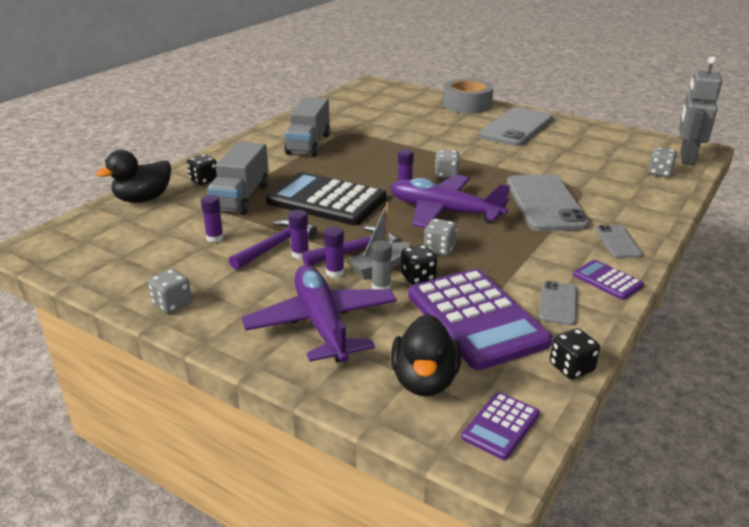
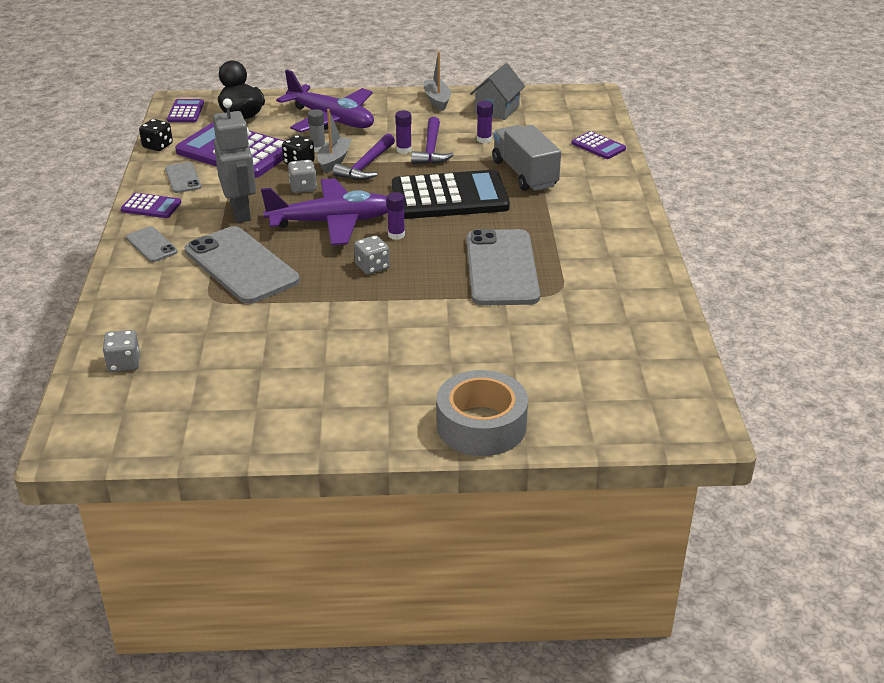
camera: 145 degrees right, 5 degrees up
black duck [96,150,171,203] -> purple calculator [571,131,626,159]
grey dice [148,269,192,313] -> grey boat [424,52,451,111]
black dice [187,154,217,185] -> none
grey truck [284,97,330,157] -> none
purple glue stick [324,226,344,278] -> none
grey phone [479,107,553,146] -> grey phone moved to [466,229,540,306]
grey robot [679,56,722,166] -> grey robot moved to [213,98,256,223]
none -> grey house [470,63,525,120]

